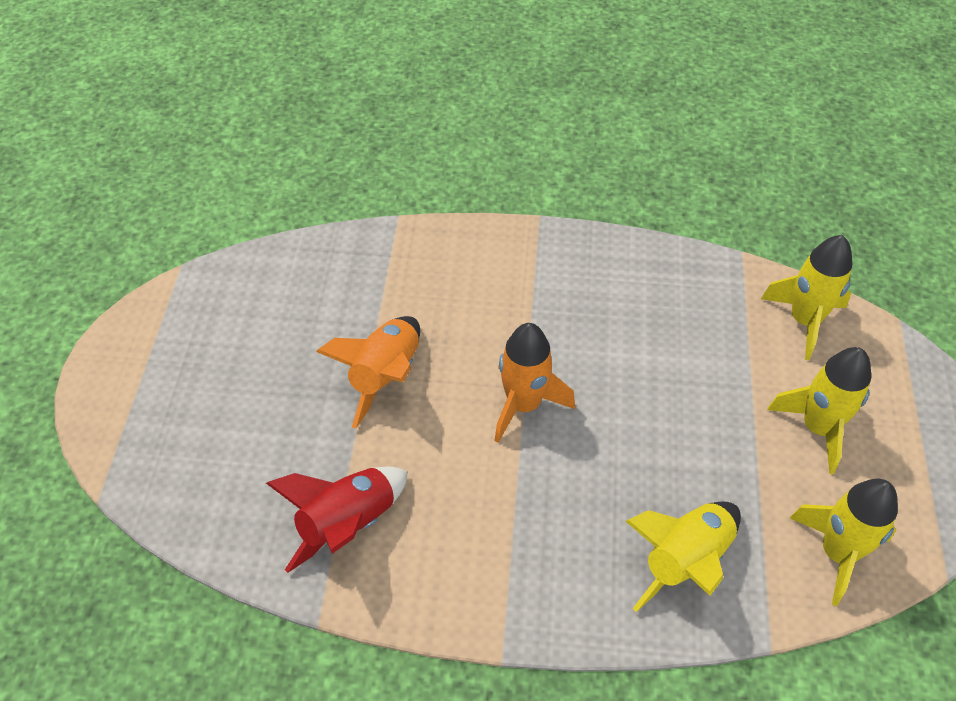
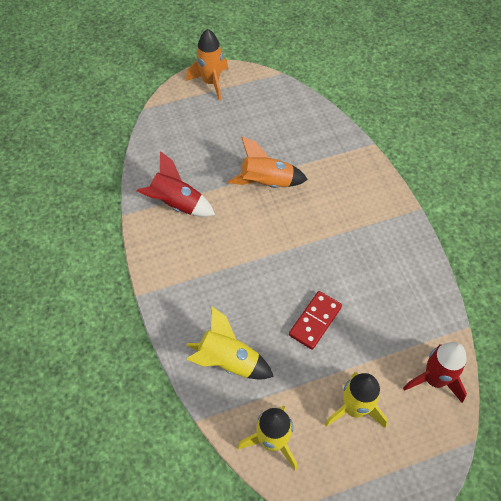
camera: 65 degrees right, 5 degrees up
orange rocket [494,323,575,443] -> orange rocket moved to [186,29,228,101]
yellow rocket [761,235,852,360] -> red rocket [403,342,467,403]
none -> red domino [289,291,342,350]

